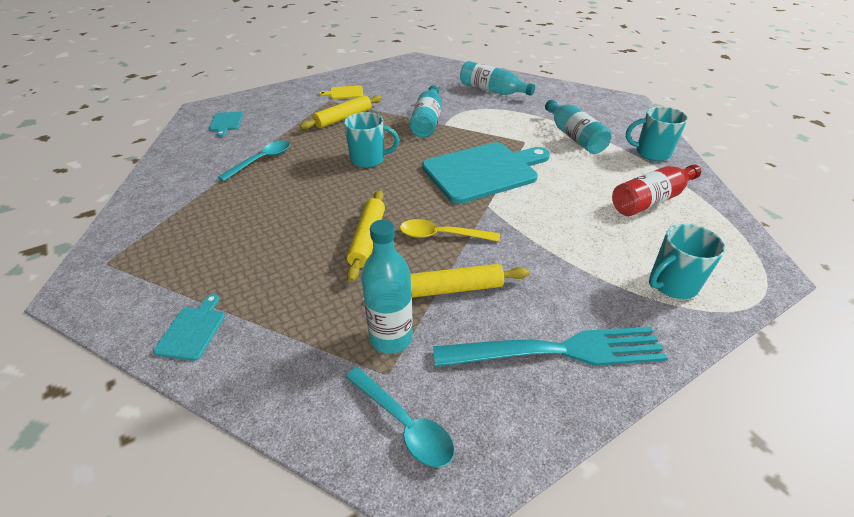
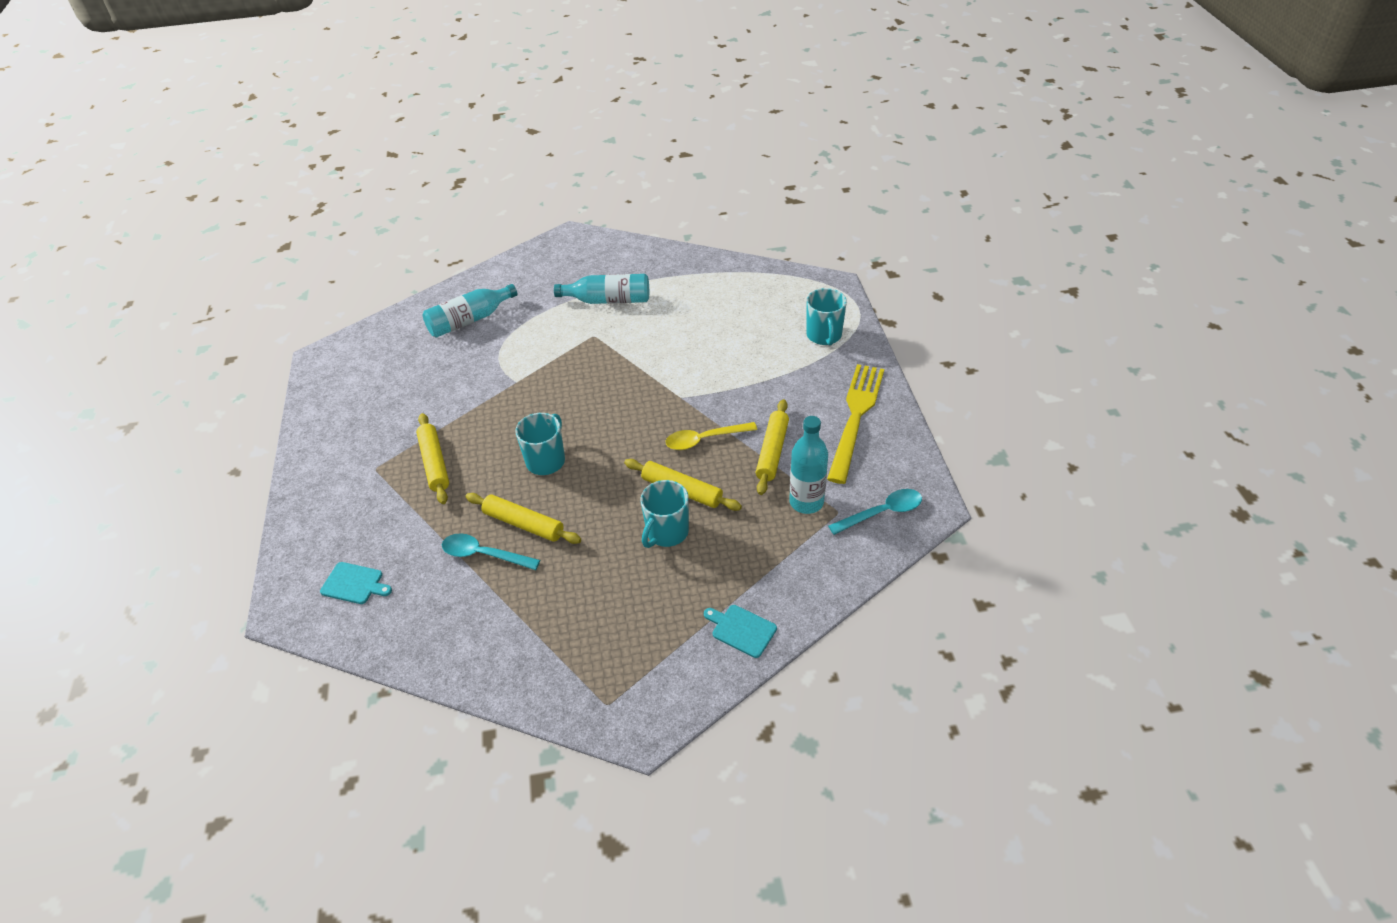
camera: 65 degrees left, 5 degrees up
turquoise spoon [218,140,290,181] -> turquoise spoon turned 45 degrees counterclockwise [442,533,540,570]
yellow cutting board [319,85,363,99] -> none
yellow spoon [400,219,500,242] -> yellow spoon turned 45 degrees clockwise [666,422,757,450]
turquoise bottle [409,85,442,138] -> none
turquoise cutting board [422,142,550,204] -> none
turquoise fork [433,327,668,367] -> yellow fork [827,364,884,484]
red bottle [612,164,701,216] -> none
turquoise mug [626,107,688,161] -> turquoise mug moved to [640,480,689,548]
none -> yellow rolling pin [466,493,581,544]

